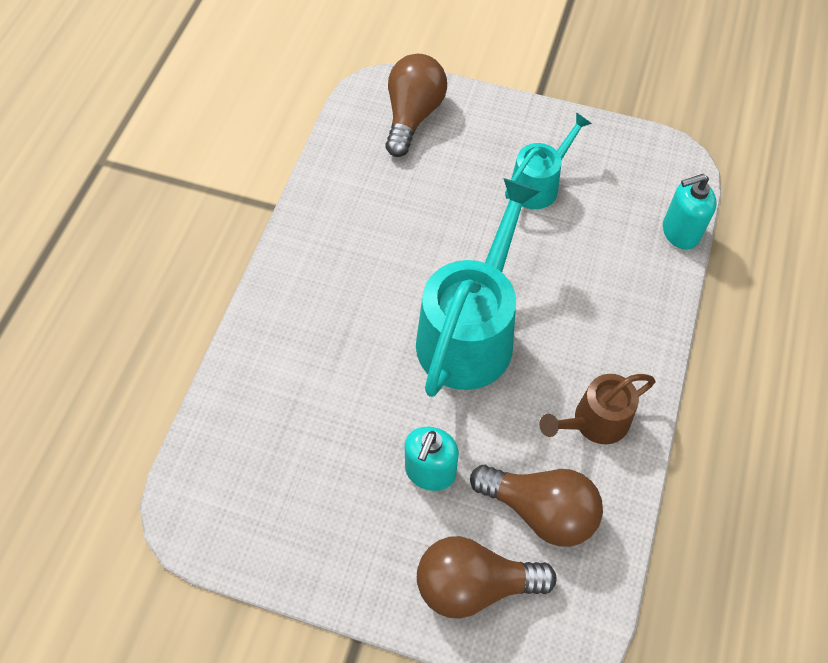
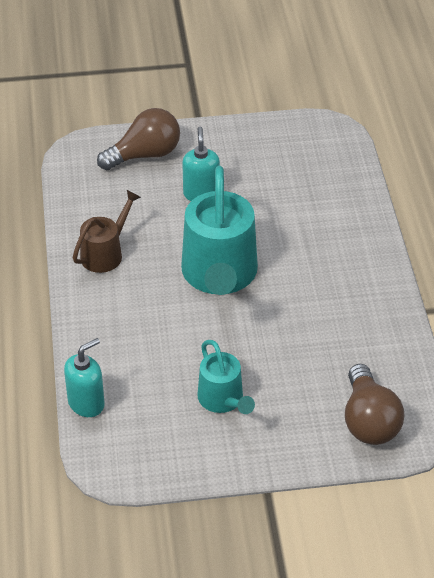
camera: 155 degrees right, 15 degrees down
brown light bulb [470,465,603,547] -> none
turquoise watering can [505,112,592,209] -> turquoise watering can turned 45 degrees counterclockwise [197,340,255,414]

